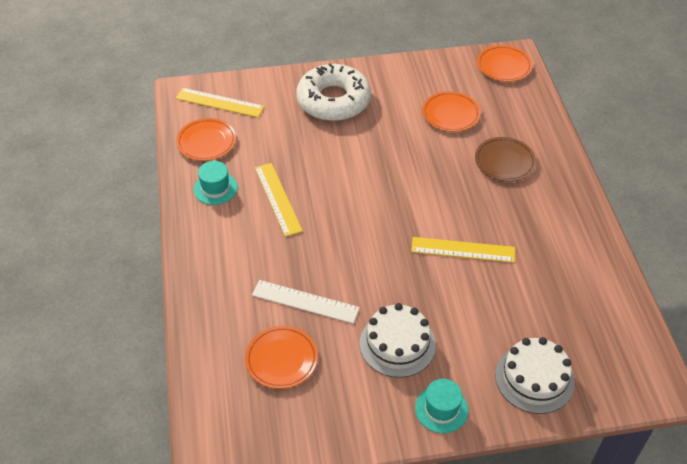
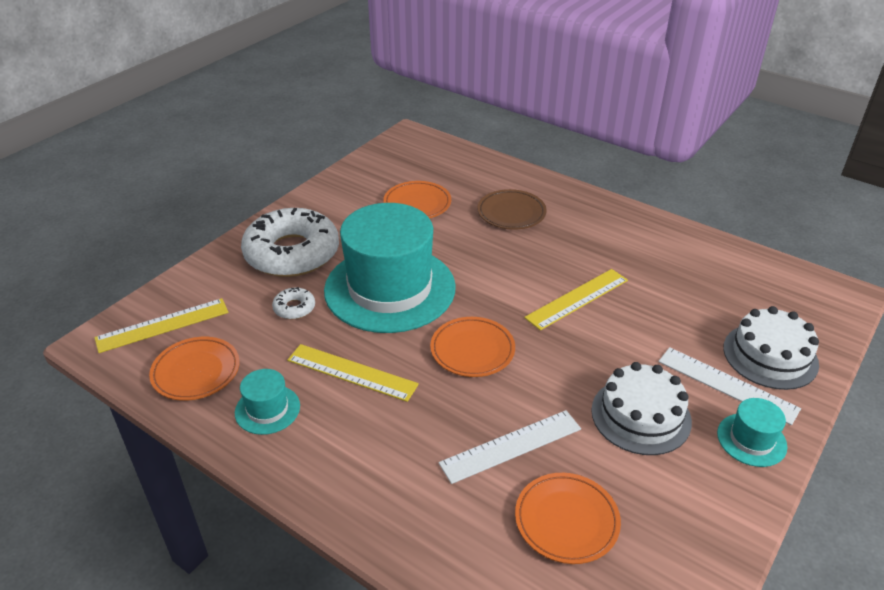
camera: 45 degrees left, 10 degrees down
orange plate [477,45,533,82] -> orange plate moved to [430,317,515,377]
none -> white donut [272,287,315,319]
none -> turquoise hat [324,203,456,333]
none -> white ruler [658,347,801,425]

